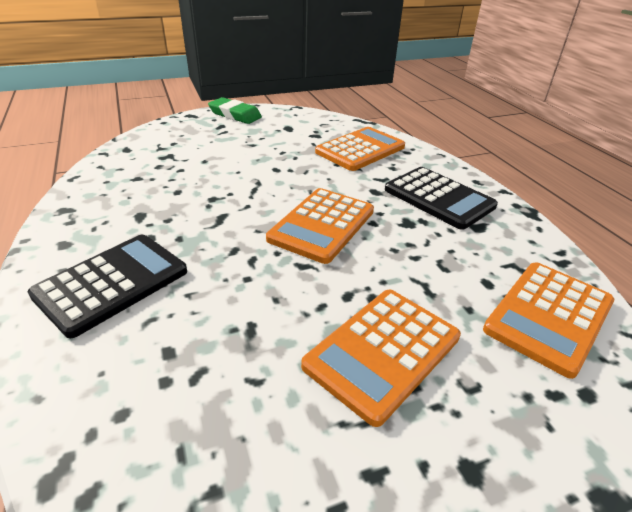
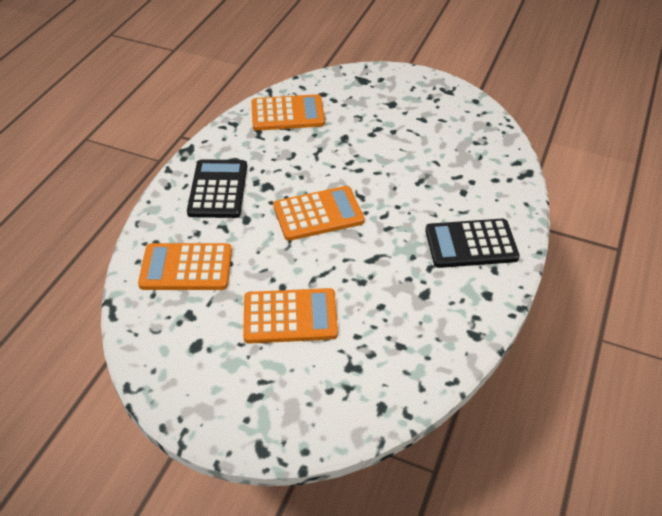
camera: 135 degrees left, 10 degrees up
green eraser [208,97,262,124] -> none
orange calculator [301,289,461,427] -> orange calculator moved to [243,288,338,344]

